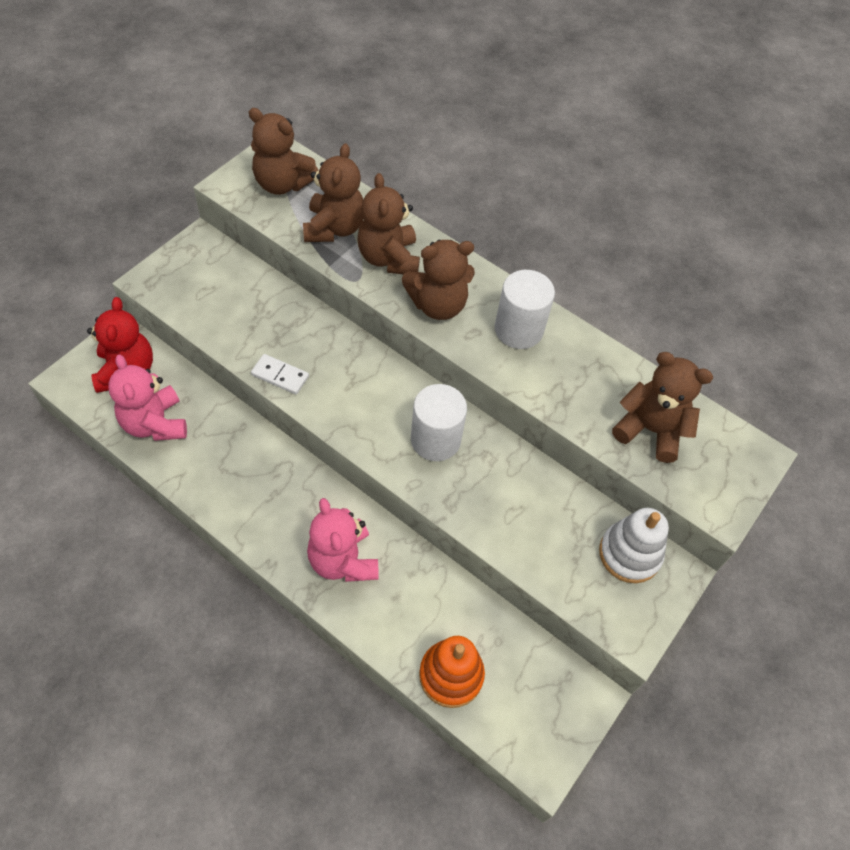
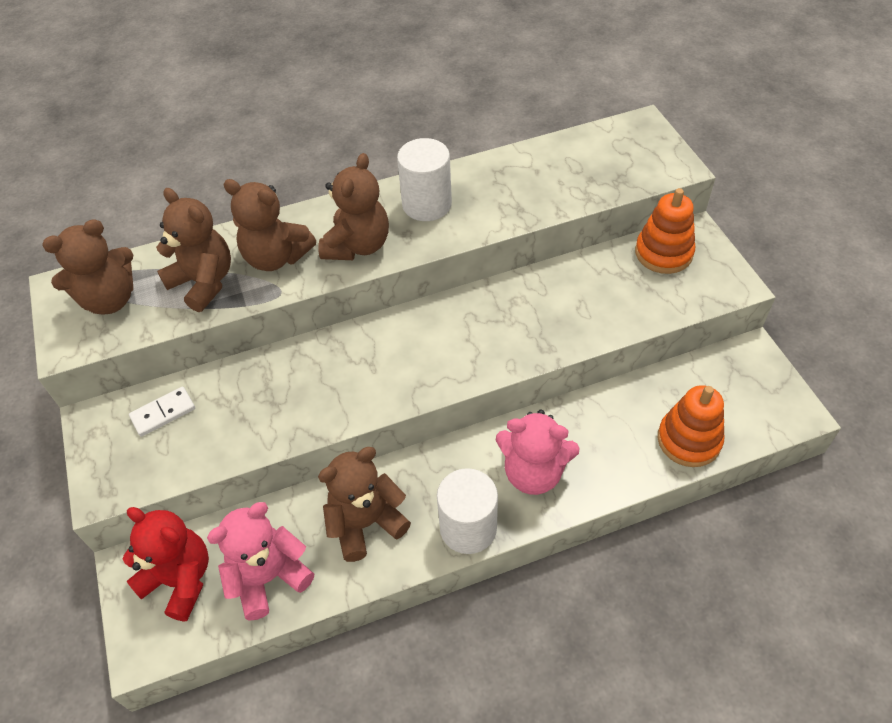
camera: 50 degrees left, 5 degrees down
pink teddy bear [108,355,187,441] -> pink teddy bear turned 135 degrees clockwise [207,502,314,621]
white domino [251,354,309,394] -> white domino moved to [129,387,195,437]
white cylinder [411,384,467,461] -> white cylinder moved to [437,468,498,554]
white stacking toy [599,508,669,583] -> orange stacking toy [635,188,695,274]
brown teddy bear [612,352,713,463] -> brown teddy bear moved to [318,447,411,562]

